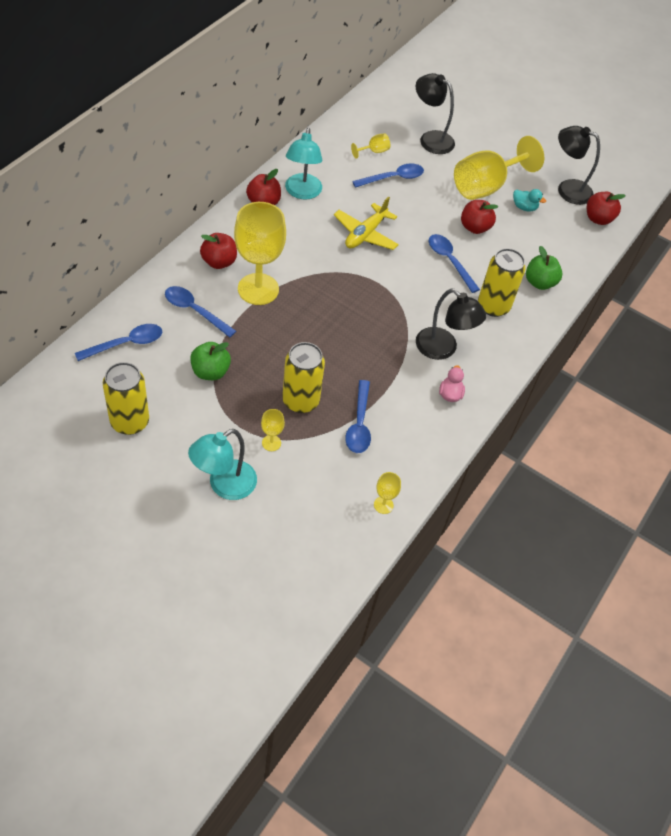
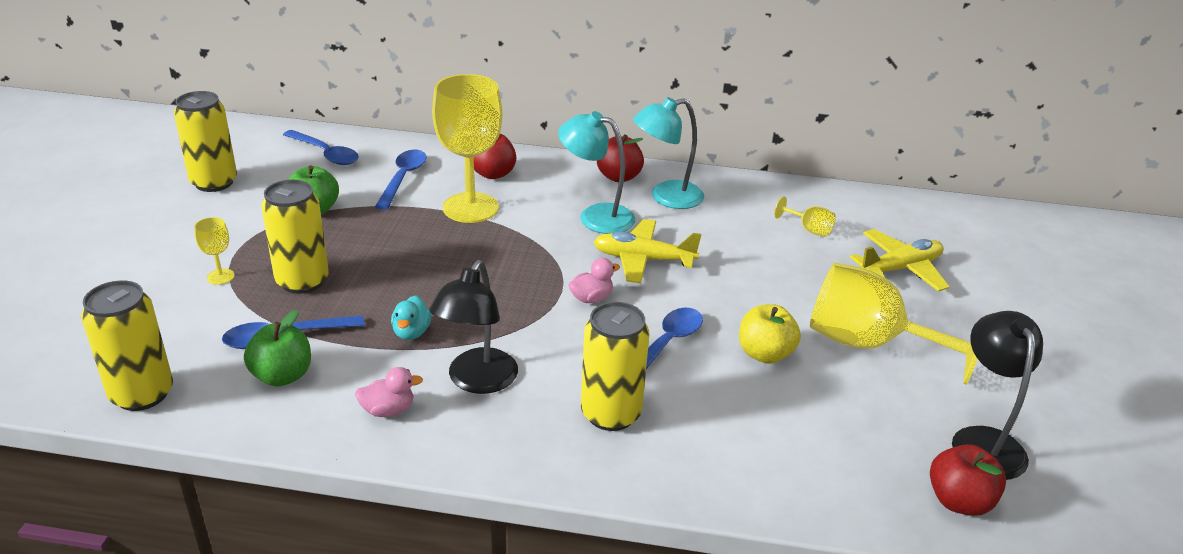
camera: 70 degrees right, 20 degrees down
turquoise lamp [188,429,257,500] -> turquoise lamp moved to [558,111,635,234]
blue spoon [352,163,424,188] -> none
yellow goblet [374,472,401,514] -> yellow can [81,280,173,411]
black lamp [416,73,455,154] -> yellow plane [850,229,950,292]
red apple [461,200,499,234] -> yellow apple [739,304,801,364]
turquoise duck [513,189,546,212] -> turquoise duck moved to [391,295,432,340]
green apple [526,246,562,290] -> green apple moved to [244,310,311,386]
none -> pink duck [568,258,620,303]

